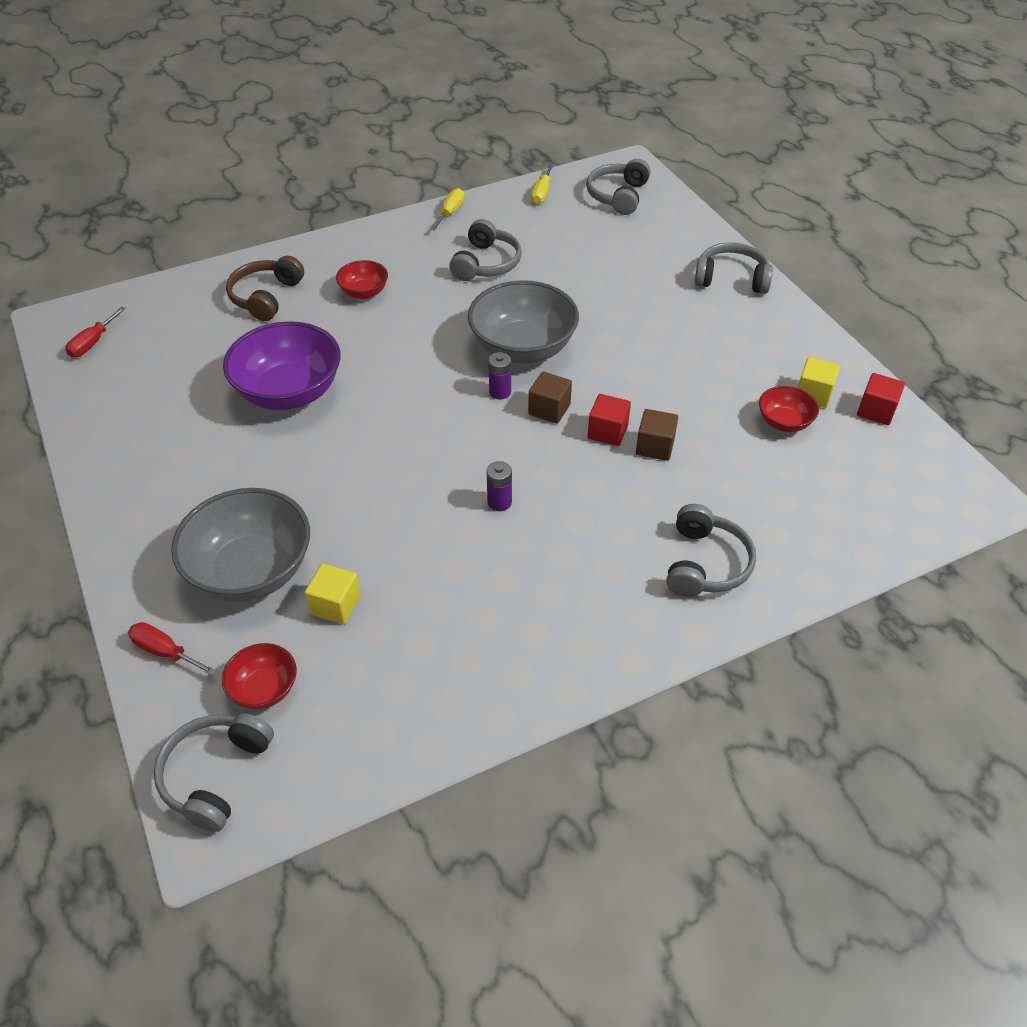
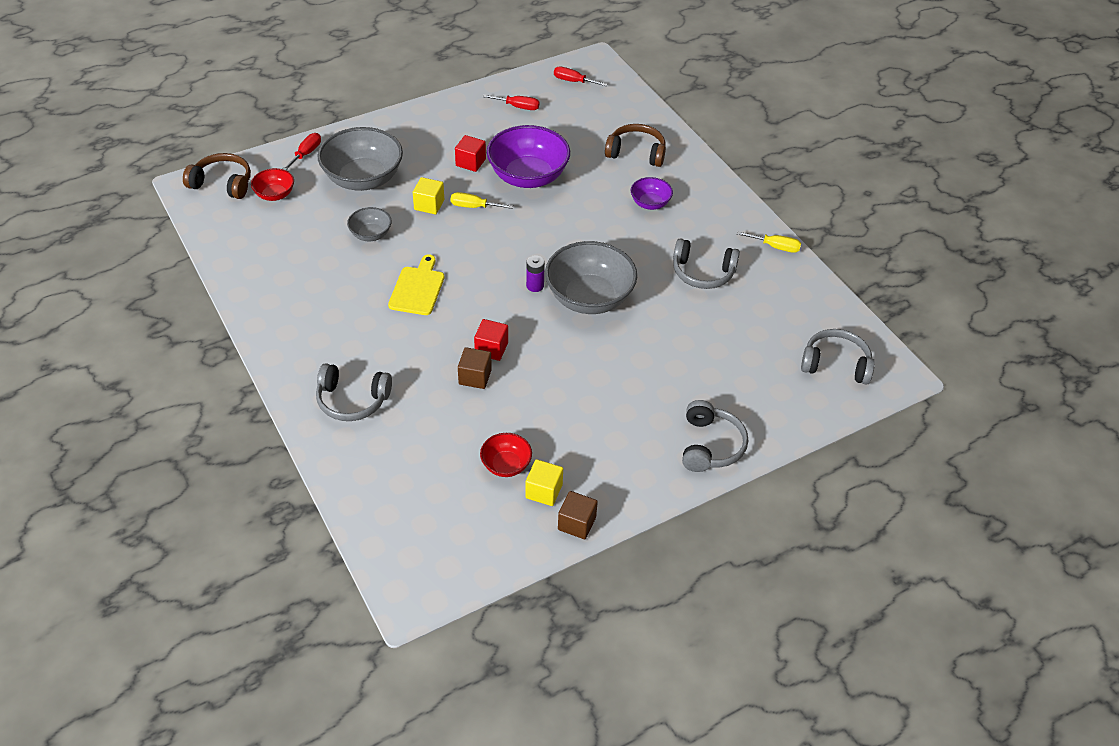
camera: 85 degrees right, 0 degrees up
grey headphones [154,713,274,832] -> brown headphones [183,153,251,199]
yellow cube [305,564,361,624] -> yellow cube moved to [413,177,444,214]
red bowl [336,260,388,299] -> purple bowl [631,177,673,210]
purple battery [487,461,512,511] -> yellow cutting board [388,255,444,315]
brown cube [528,372,572,424] -> brown cube moved to [558,491,598,539]
yellow screwdriver [531,164,554,204] -> yellow screwdriver moved to [451,192,513,209]
red cube [857,373,905,425] -> red cube moved to [455,135,486,172]
none -> grey bowl [347,207,392,241]
none -> red screwdriver [483,94,539,110]

